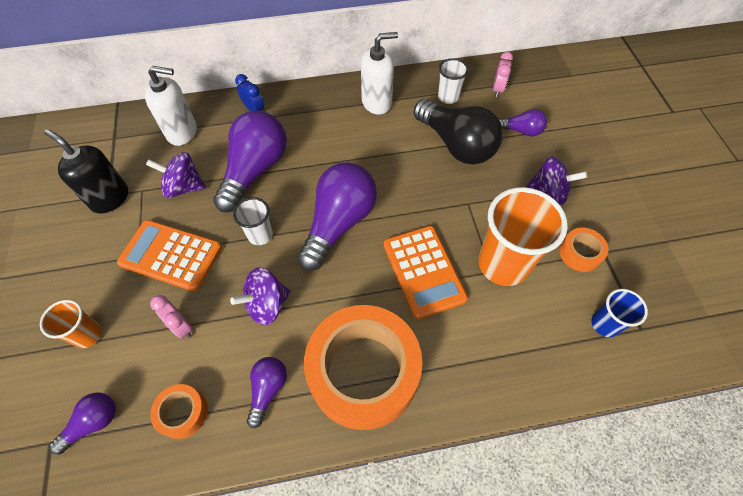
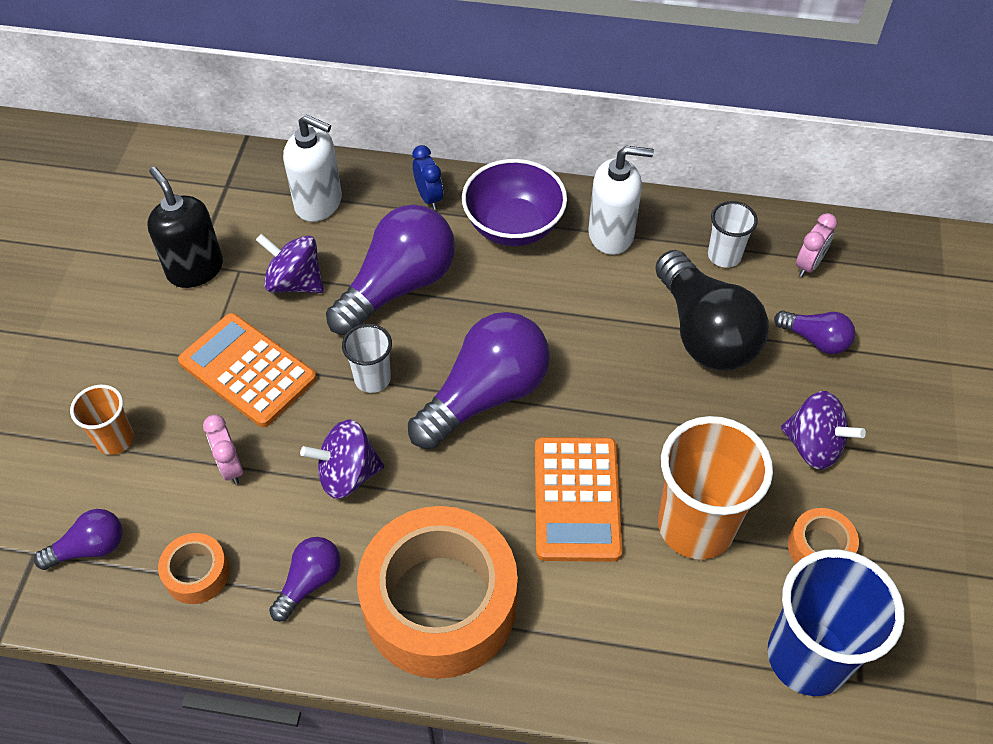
camera: 20 degrees right, 5 degrees down
blue cup [591,289,648,337] -> blue cup [767,549,905,696], size x1.94
none -> purple bowl [462,159,567,246]

